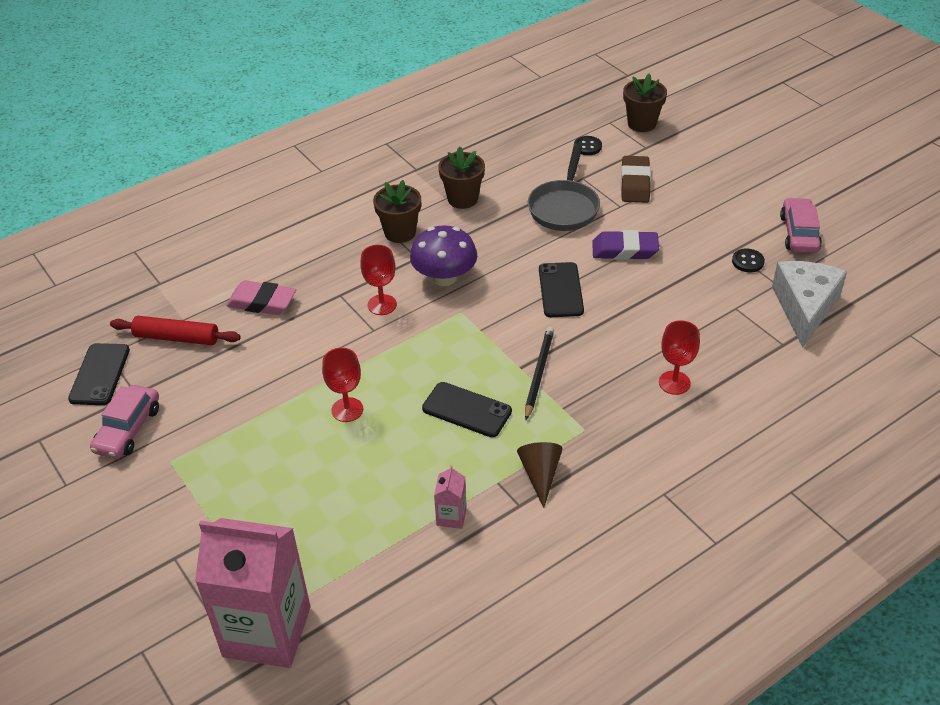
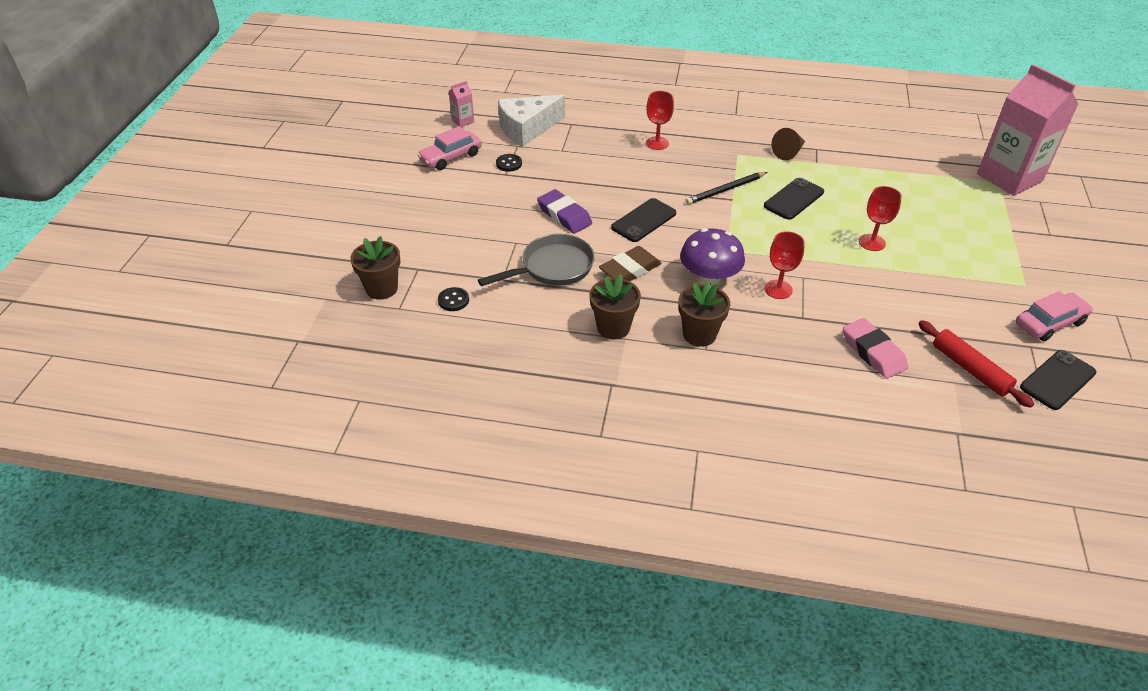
camera: 135 degrees left, 0 degrees up
black phone [422,382,512,437] -> black phone turned 60 degrees clockwise [764,178,824,220]
pink carton [434,465,467,529] -> pink carton moved to [448,81,474,127]
brown eraser [621,156,651,203] -> brown eraser moved to [599,246,661,281]

